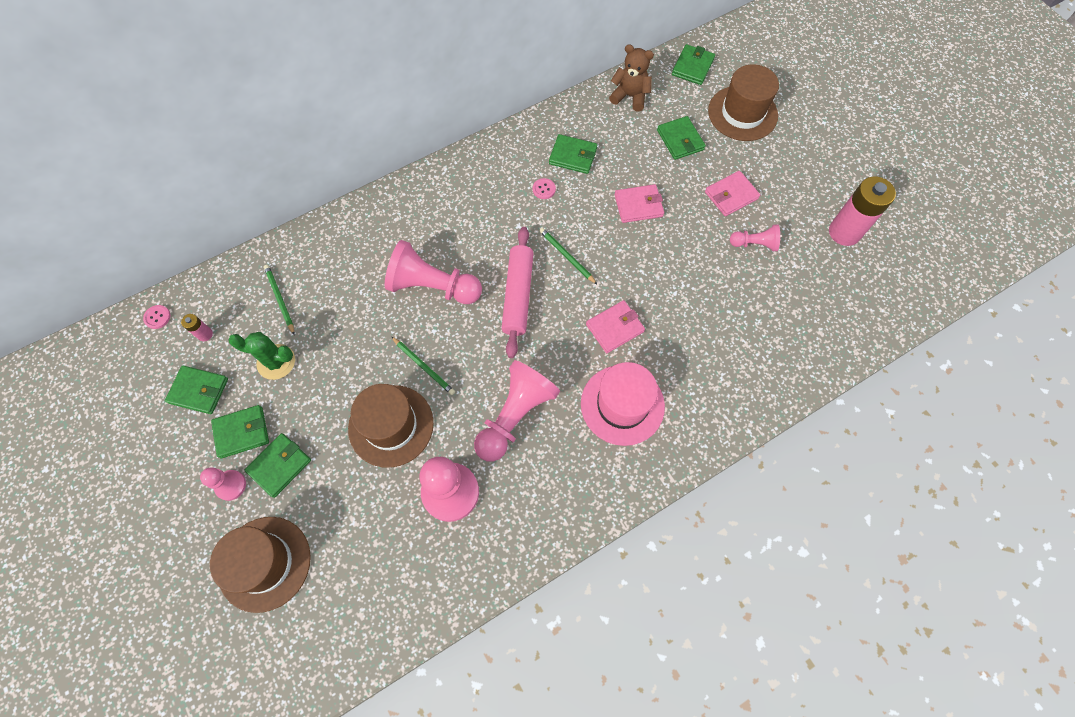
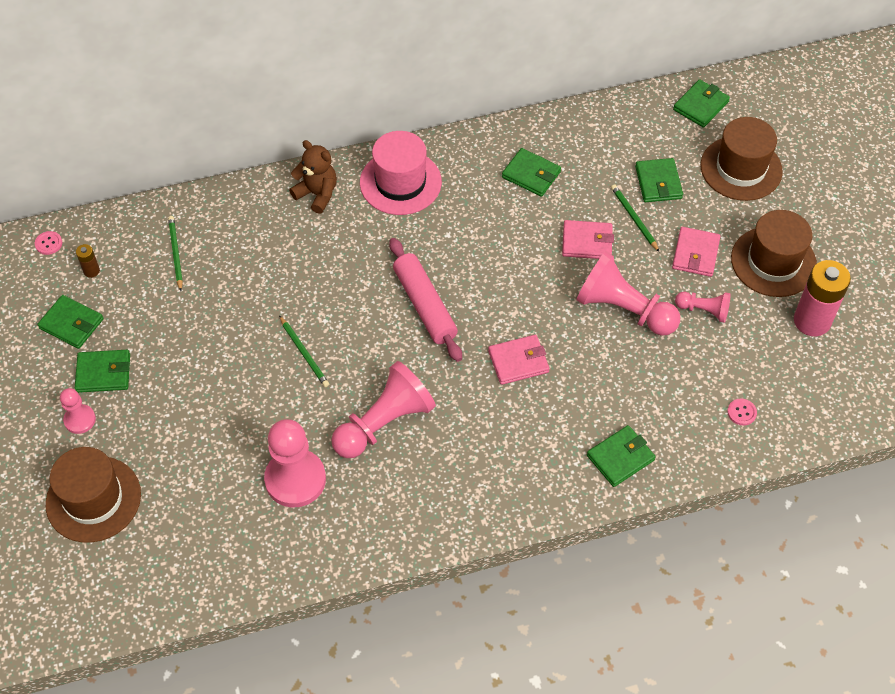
camera: 15 degrees right, 10 degrees down
pink battery [181,314,213,341] -> brown battery [76,244,100,278]
green cactus [228,332,295,380] -> none
green wallet [244,433,311,498] -> green wallet moved to [587,425,656,487]
brown hat [348,384,434,468] -> brown hat moved to [731,210,817,297]
pink pawn [385,240,482,304] -> pink pawn moved to [576,251,680,336]
pink rolling pin [501,227,534,358] -> pink rolling pin turned 45 degrees counterclockwise [389,238,462,362]
pink button [533,178,556,199] -> pink button moved to [727,399,757,426]
green pencil [539,228,598,285] -> green pencil moved to [611,184,659,252]
pink hat [581,362,665,446] -> pink hat moved to [360,131,442,215]
brown teddy bear [609,44,654,112] -> brown teddy bear moved to [289,140,337,214]
pink wallet [705,171,760,216] -> pink wallet turned 60 degrees counterclockwise [672,227,721,277]

